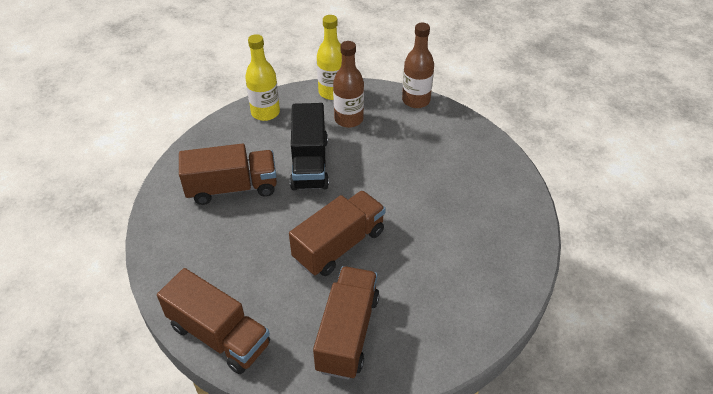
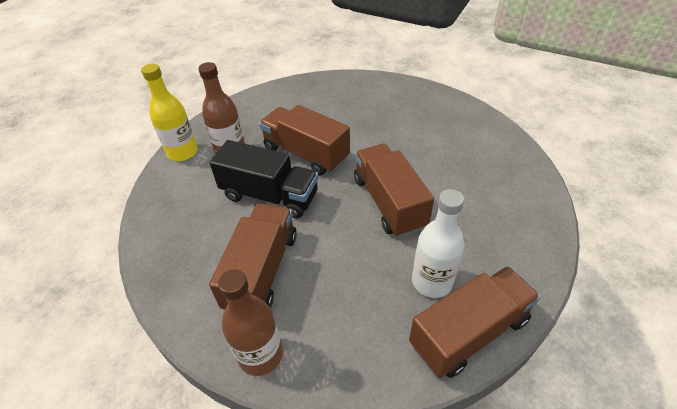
camera: 65 degrees left, 0 degrees up
yellow bottle [245,34,280,121] -> none
brown truck [313,266,379,380] -> brown truck moved to [259,105,350,175]
brown bottle [402,23,434,108] -> brown bottle moved to [218,269,283,376]
none -> white bottle [412,189,465,298]

